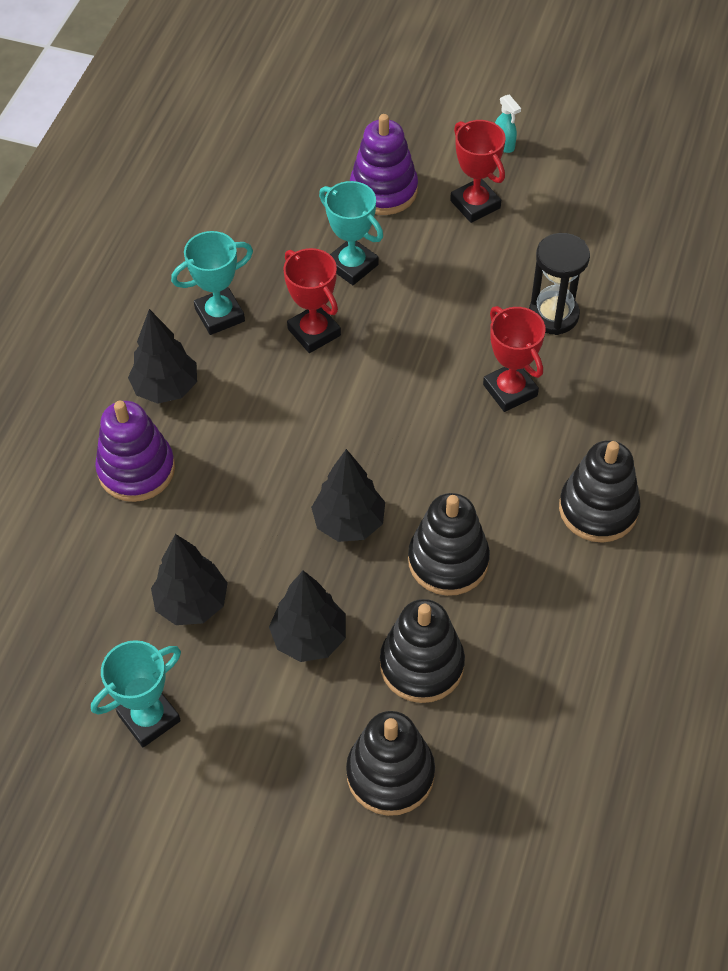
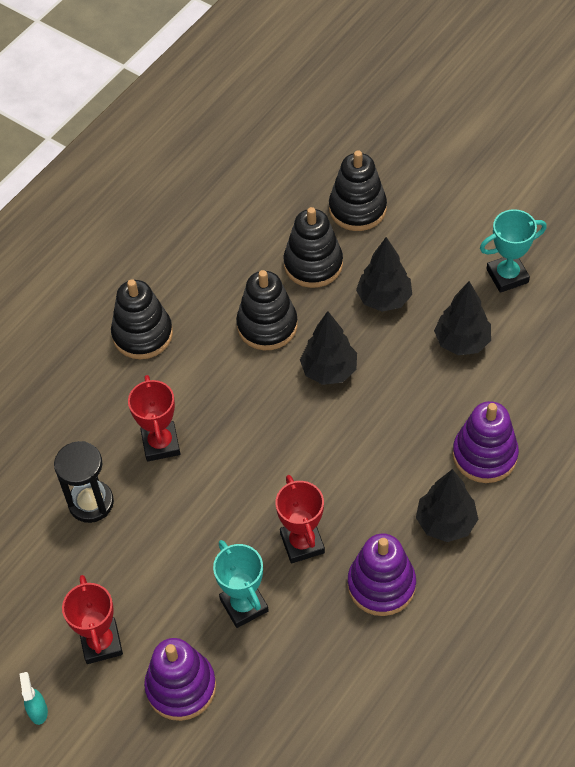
camera: 160 degrees left, 0 degrees up
turquoise trophy [171,231,253,335] -> purple stacking toy [348,533,416,616]

